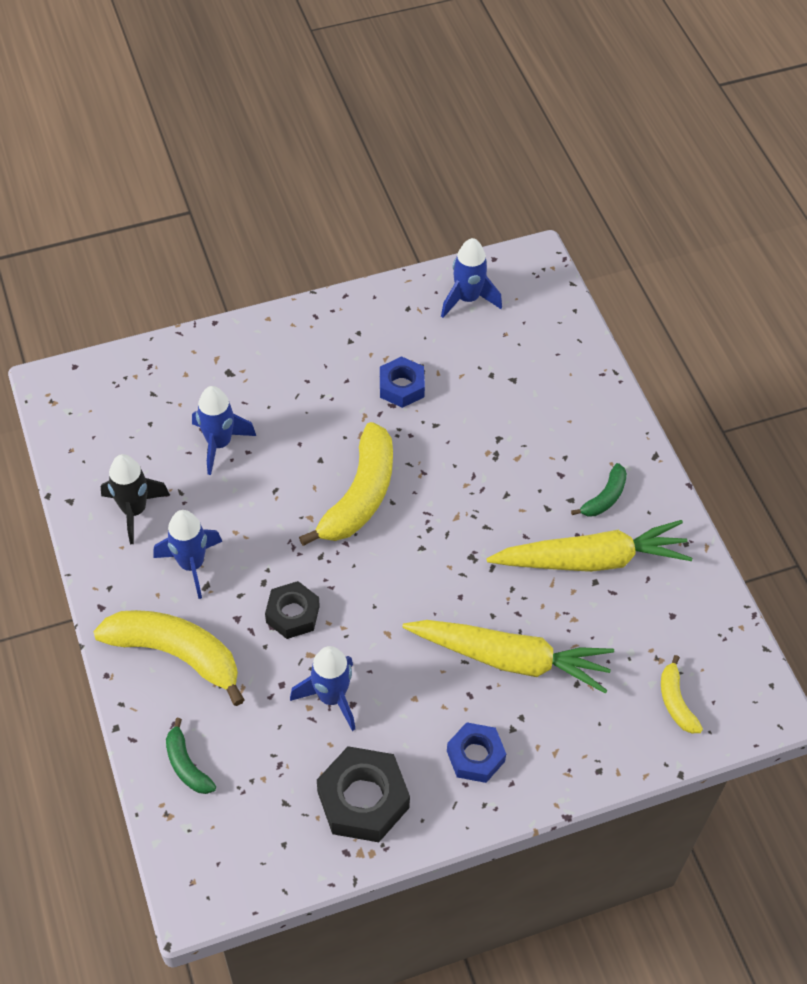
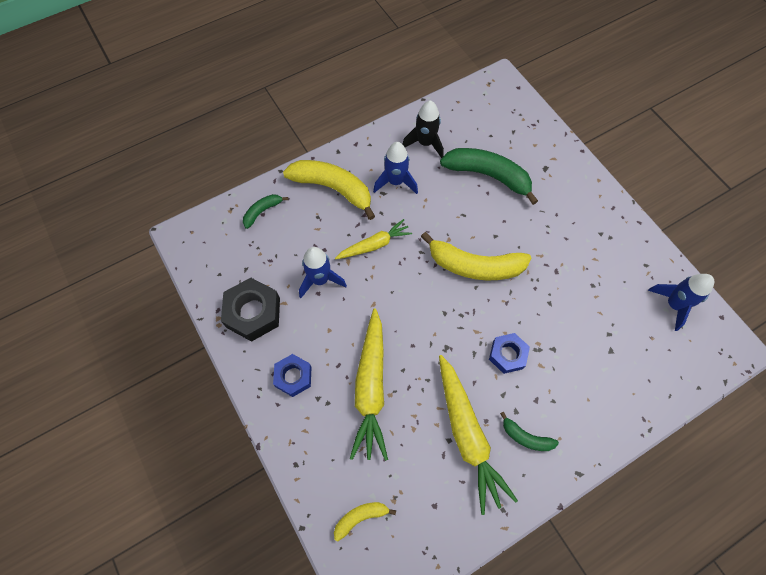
camera: 80 degrees right, 10 degrees up
yellow banana [93,610,245,706] -> yellow banana turned 75 degrees counterclockwise [283,160,375,220]
blue rocket [192,386,256,475] -> green banana [440,148,538,205]
black nut [265,581,320,639] -> yellow carrot [335,219,412,259]
blue nut [380,356,425,408] -> blue nut moved to [489,333,530,374]

